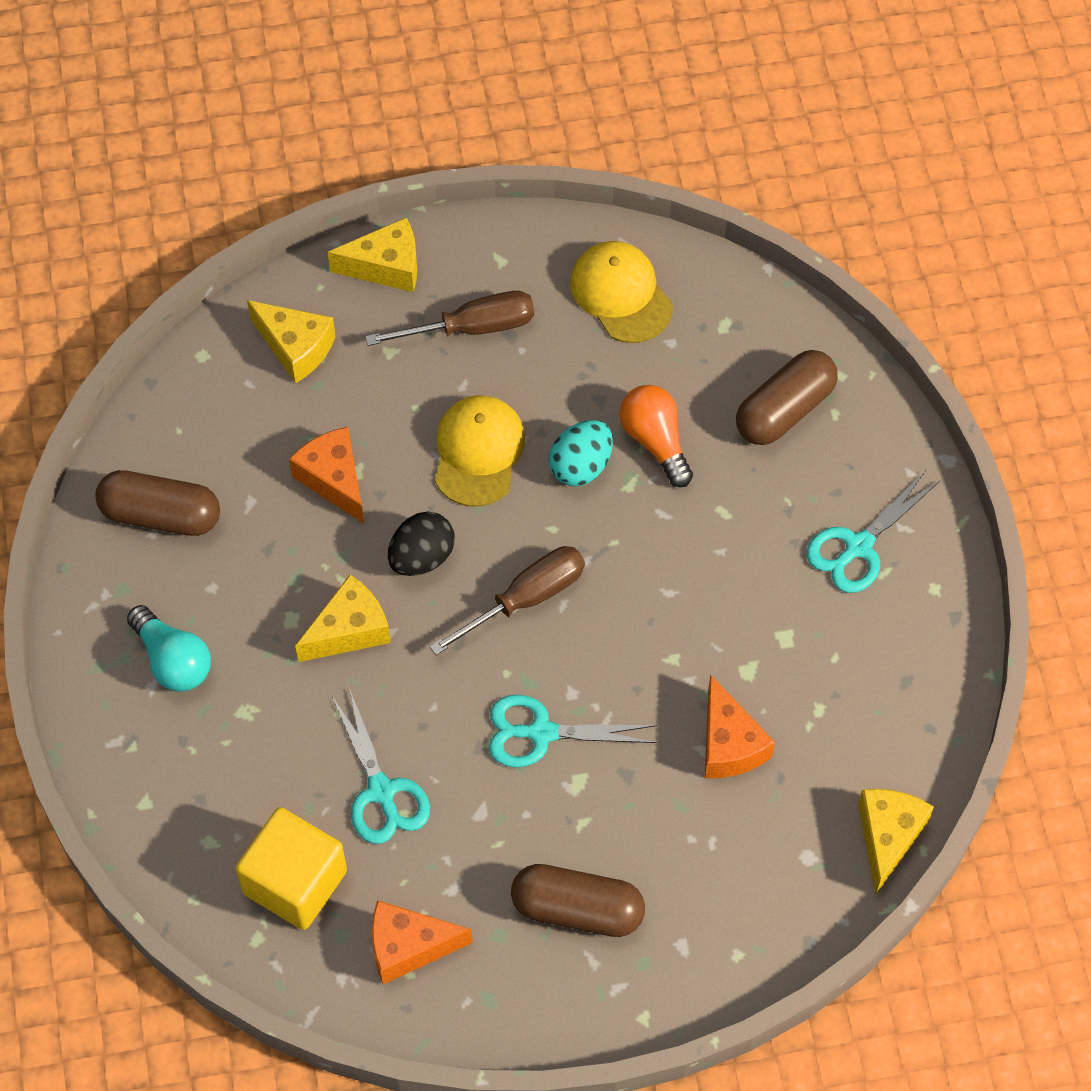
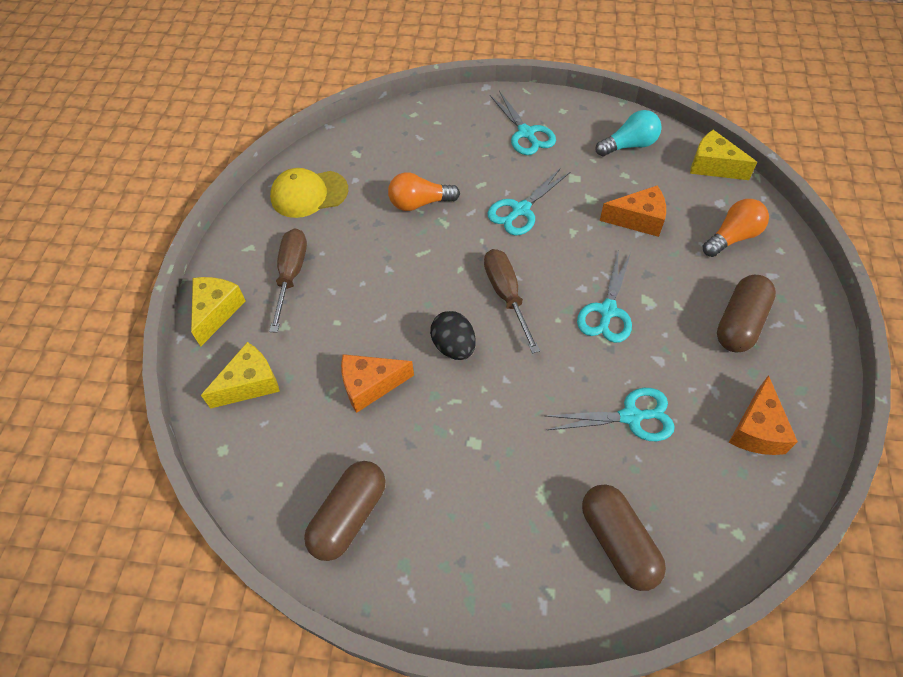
camera: 70 degrees left, 5 degrees down
turquoise light bulb [127,605,211,691] -> turquoise light bulb moved to [595,110,662,156]
yellow cube [236,807,347,930] -> none
yellow cheese [295,575,390,662] -> none
yellow cap [435,395,525,507] -> none
turquoise egg [549,420,613,486] -> none
brown capsule [736,350,838,445] -> brown capsule moved to [582,484,666,591]
none -> turquoise scissors [488,168,570,235]
none -> orange light bulb [703,199,769,257]

